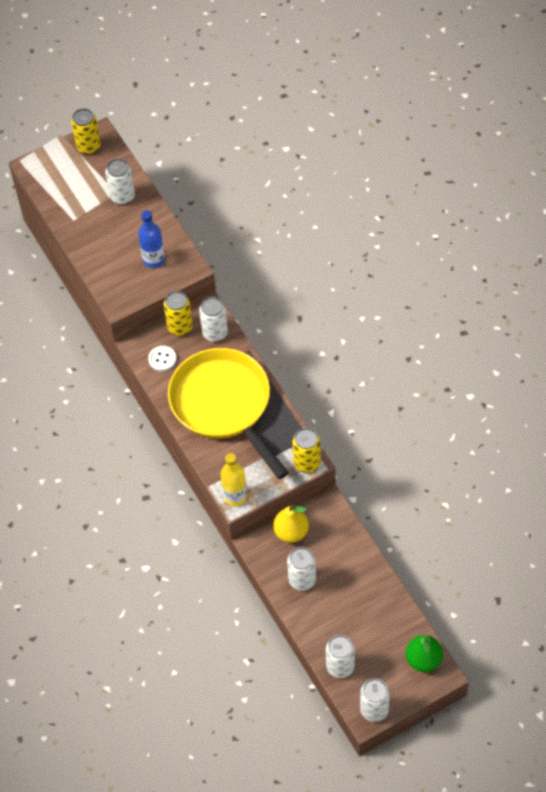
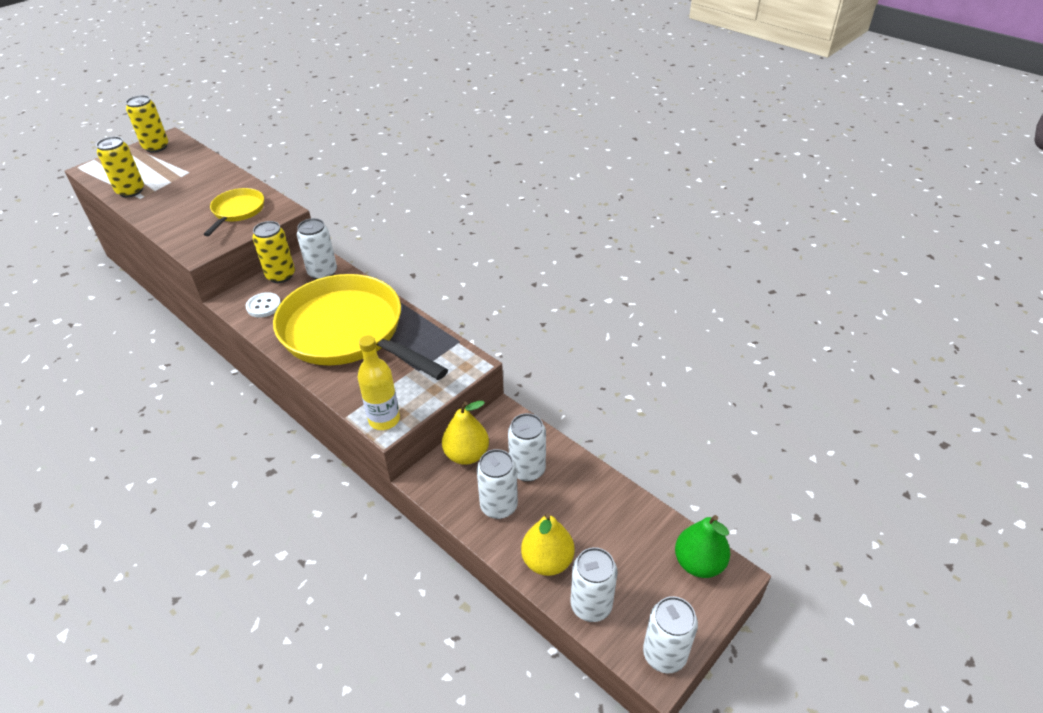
camera: 20 degrees left, 15 degrees down
white can [105,159,135,205] -> white can moved to [508,413,546,482]
blue bottle [138,210,165,268] -> yellow pan [203,188,264,236]
yellow can [292,428,321,473] -> yellow can moved to [96,136,144,197]
none -> yellow pear [521,513,575,576]

